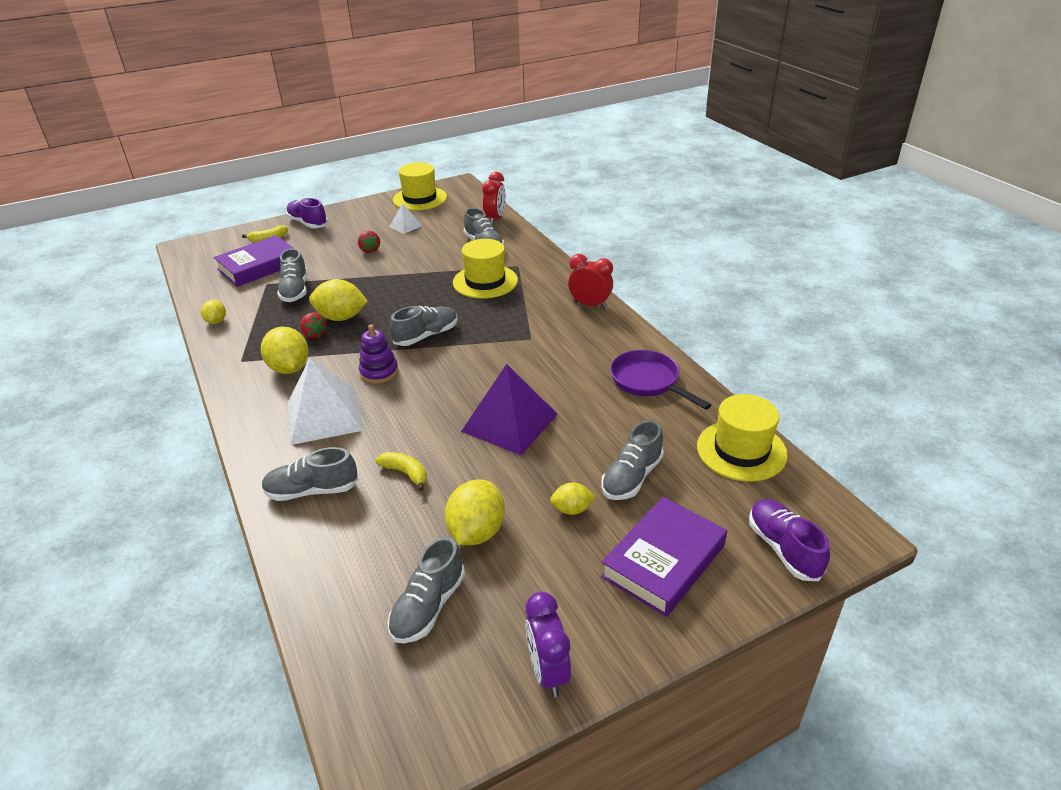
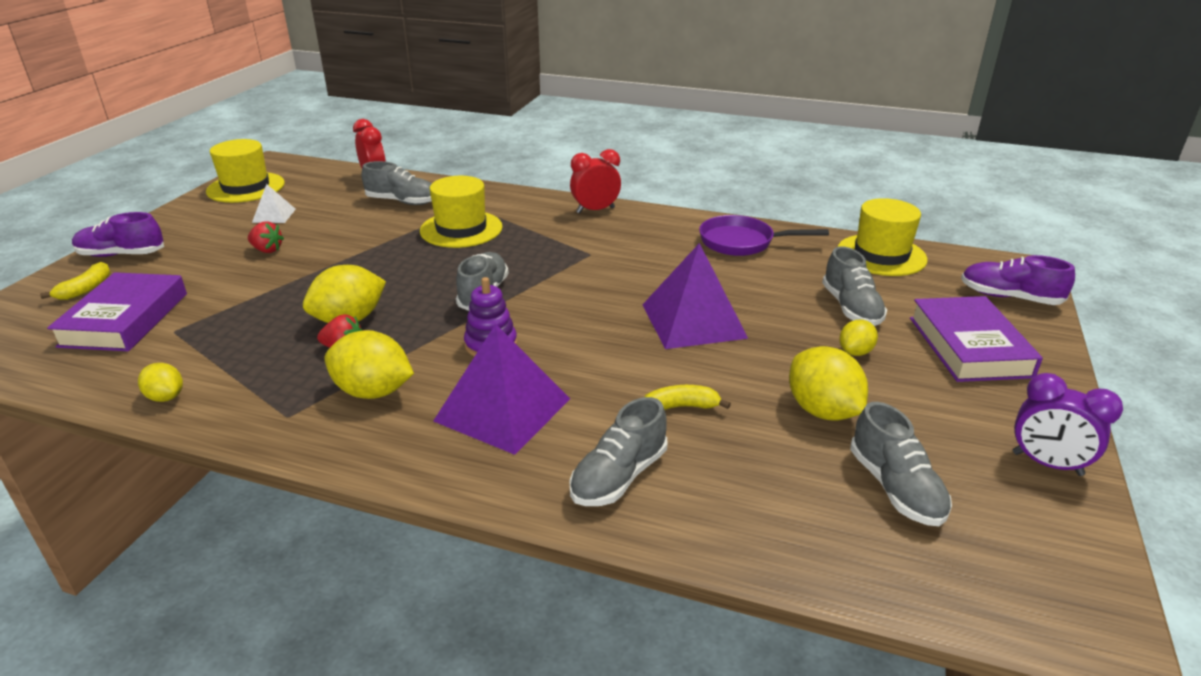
camera: 45 degrees left, 5 degrees down
grey shoe [277,248,307,302] -> none
white pyramid [288,358,363,445] -> purple pyramid [433,324,570,455]

